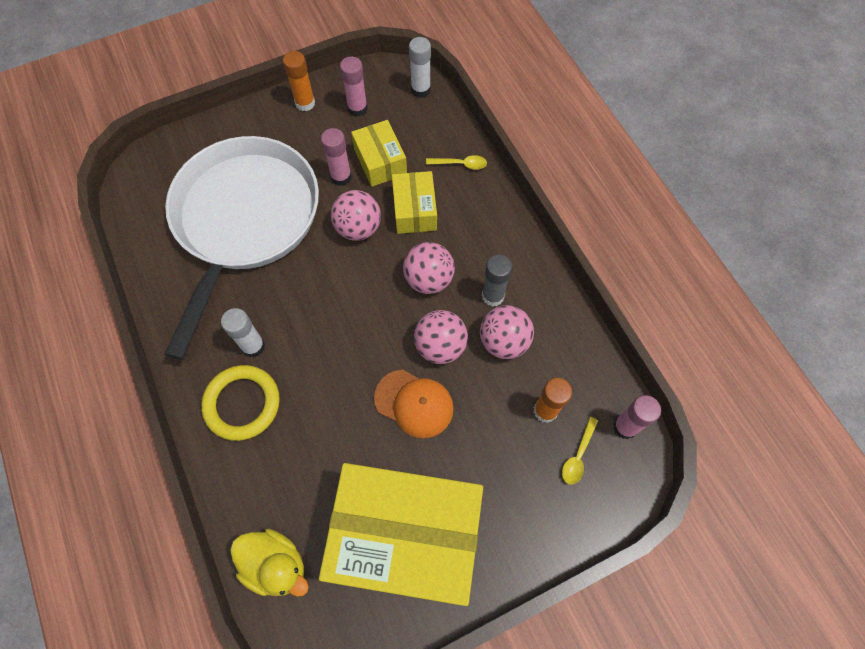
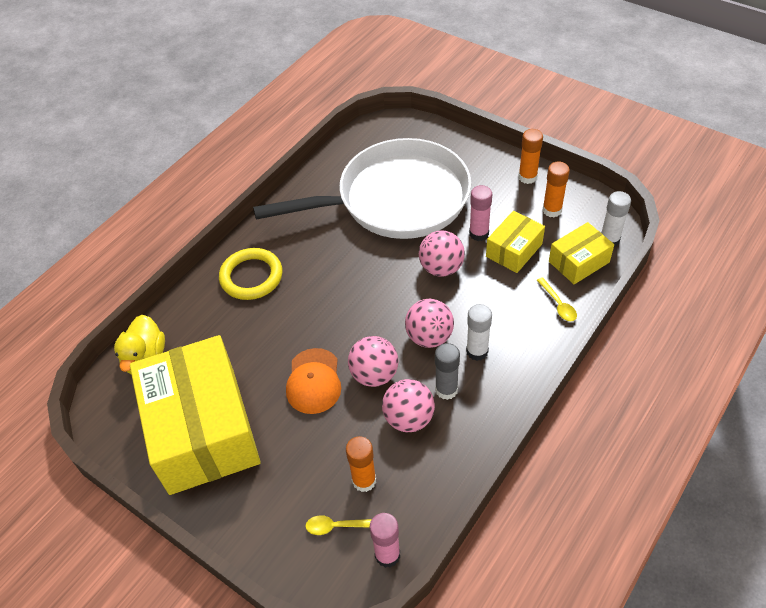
camera: 65 degrees right, 15 degrees down
white glue stick [221,308,265,357] -> white glue stick moved to [466,304,492,361]
pink glue stick [340,56,368,117] -> orange glue stick [543,162,570,218]
yellow box [392,171,437,234] -> yellow box moved to [549,222,614,284]

